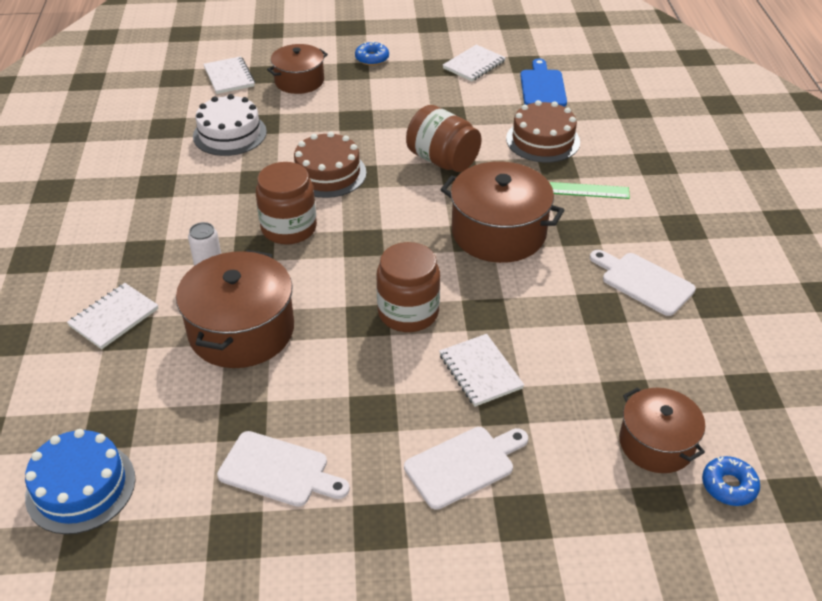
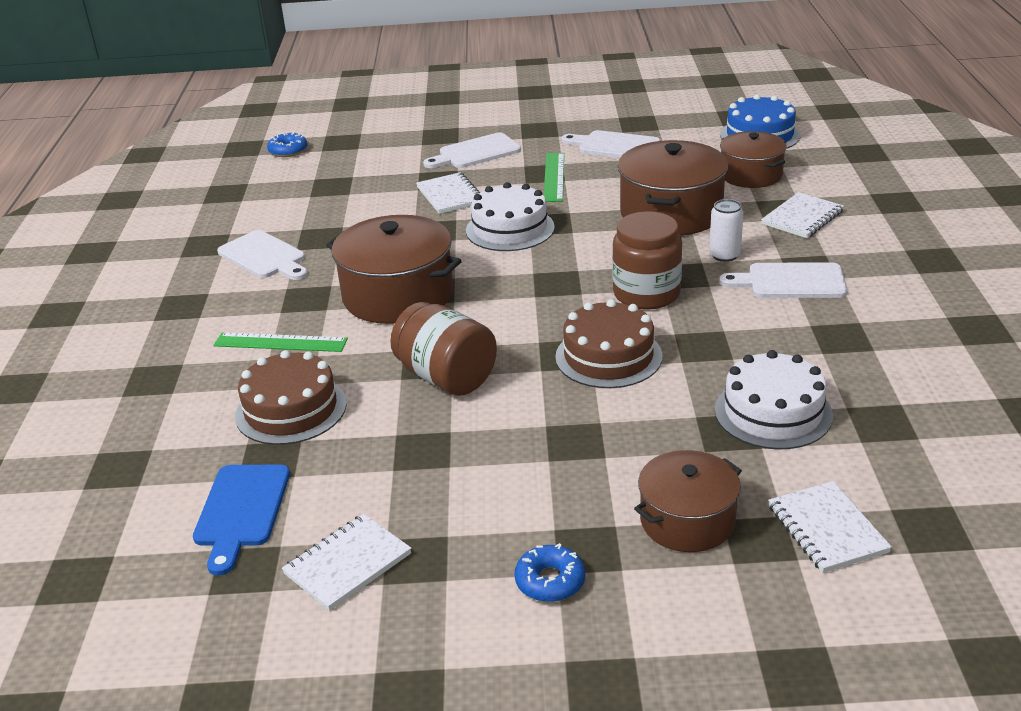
camera: 175 degrees left, 10 degrees down
brown jar [376,242,440,332] -> white cake [466,182,555,251]
brown pot [619,387,705,473] -> brown pot moved to [720,131,787,188]
none -> green ruler [544,153,564,202]
none -> white cutting board [719,262,847,298]

